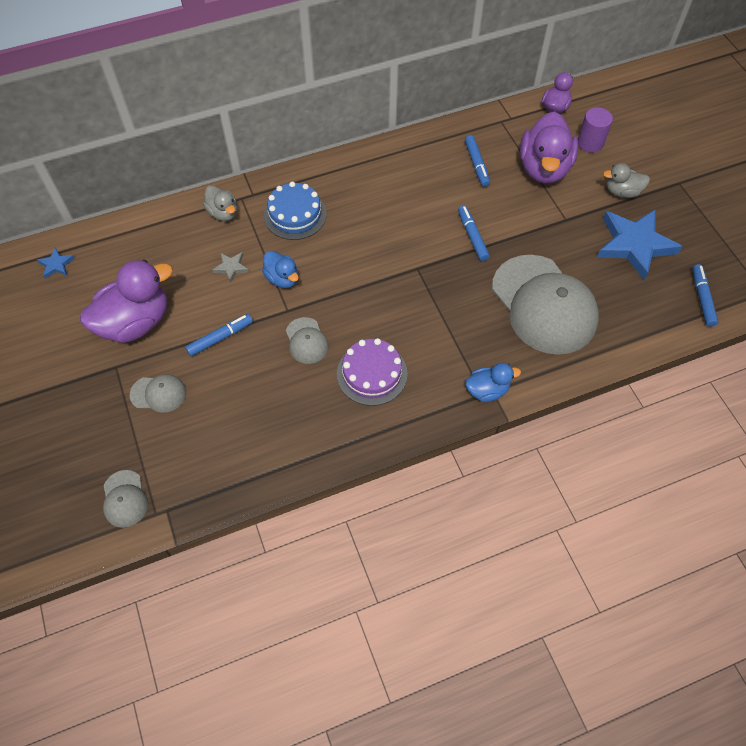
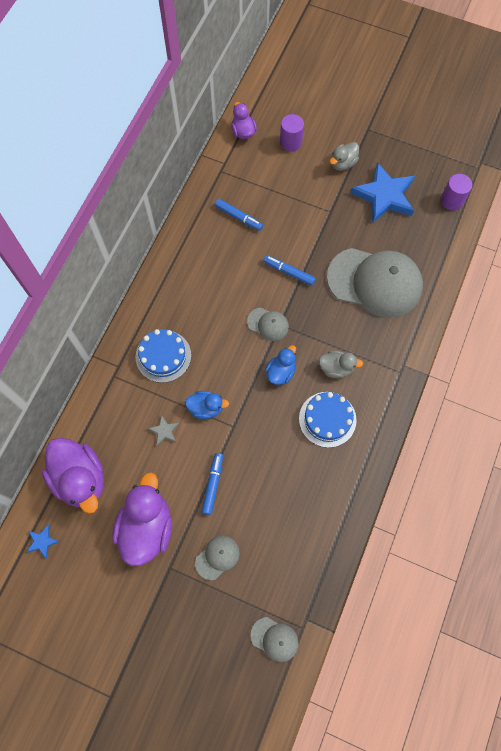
camera: 45 degrees left, 10 degrees up
grey duck [203,185,237,221] -> grey duck moved to [319,351,363,378]
grey cap [286,317,329,364] -> grey cap moved to [247,308,289,341]
purple cake [337,338,408,406] -> blue cake [299,392,357,448]
blue duck [465,363,521,402] -> blue duck moved to [265,345,296,385]
purple duck [520,111,578,183] -> purple duck moved to [42,438,104,514]
blue marker [692,264,718,327] -> purple cylinder [441,174,472,211]

